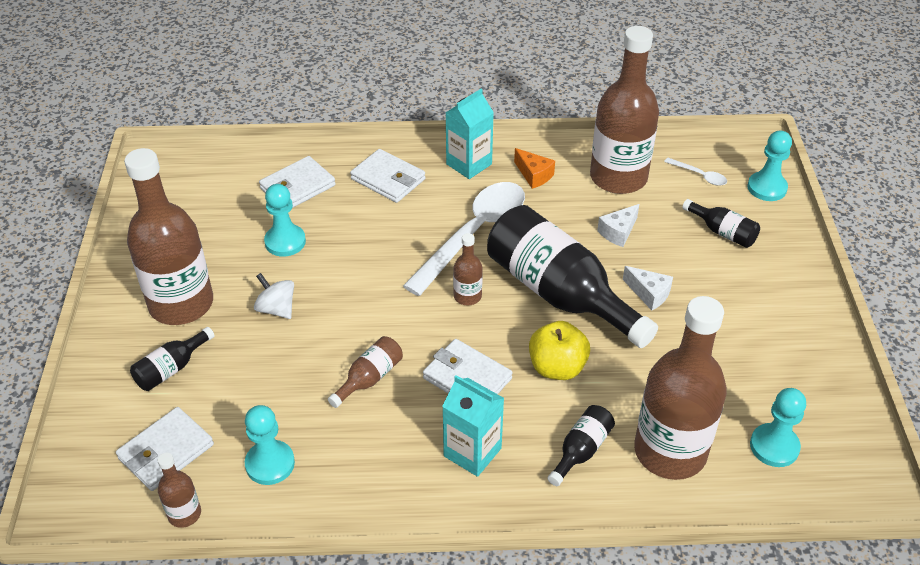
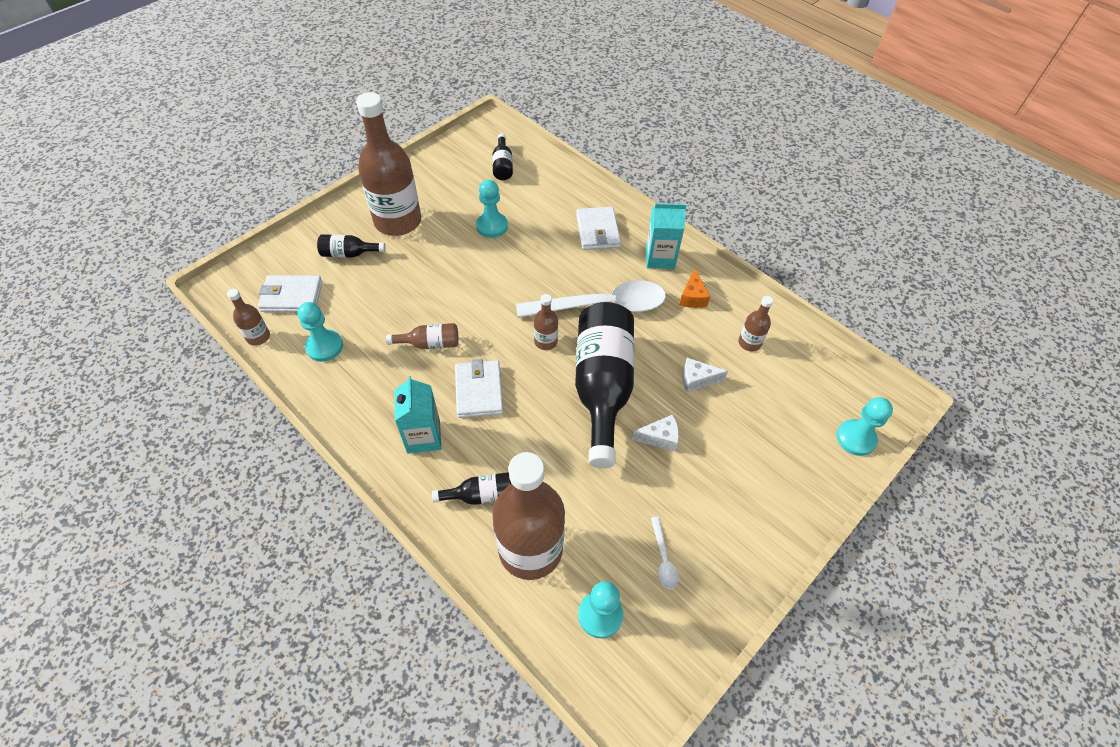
camera: 45 degrees right, 10 degrees up
white spinning top [254,273,294,319] -> none
white wallet [259,156,336,208] -> none
yellow apple [529,321,590,380] -> none
brown bottle [590,26,659,194] -> brown bottle [739,296,773,352], size x0.44
white cheese [623,266,673,311] -> white cheese turned 90 degrees counterclockwise [632,414,679,451]
white spoon [664,158,727,186] -> white spoon moved to [651,517,679,589]
black bottle [682,199,760,248] -> black bottle moved to [492,134,513,180]

